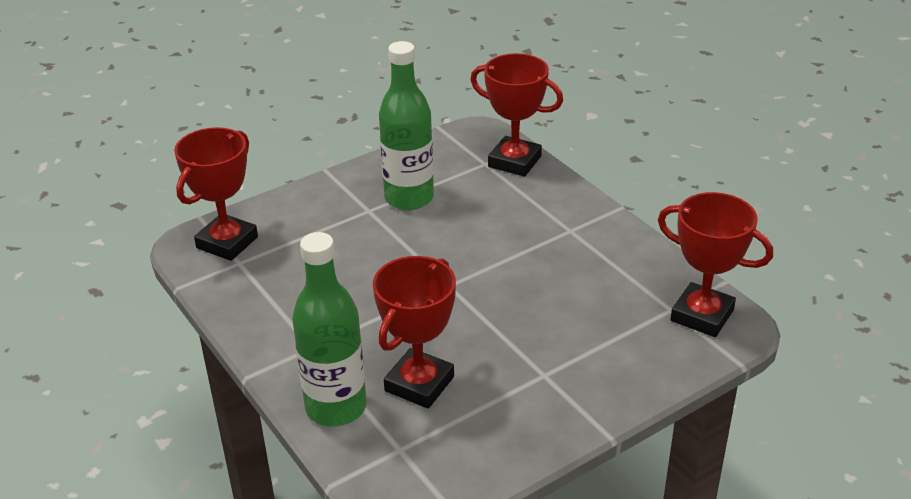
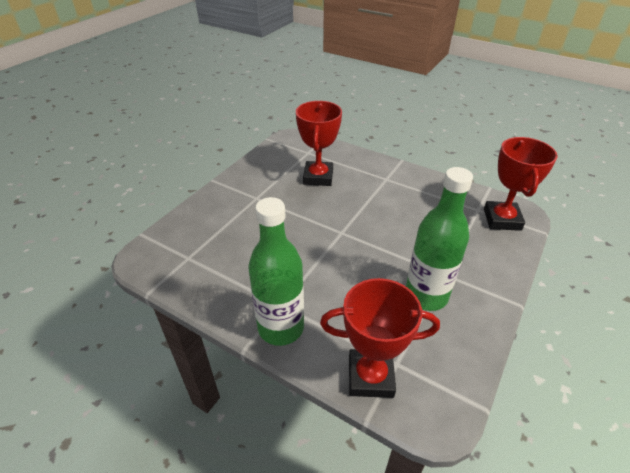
camera: 155 degrees right, 5 degrees up
green bottle [292,232,367,426] -> green bottle moved to [248,197,304,346]
red trophy [658,192,773,337] -> none

